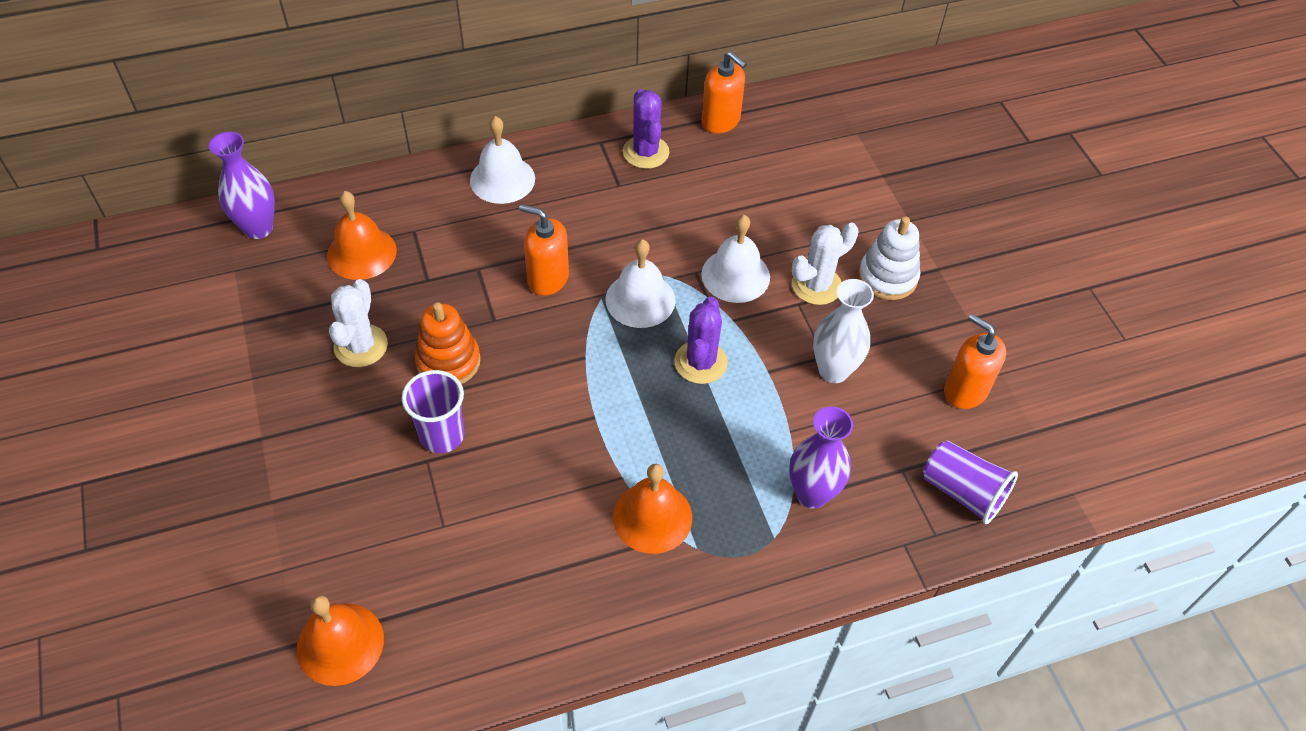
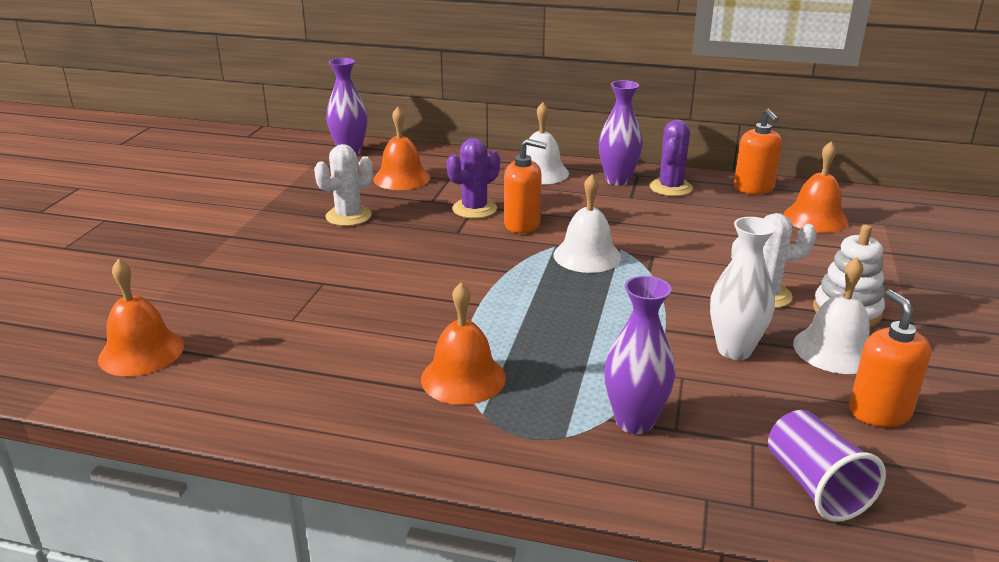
camera: 35 degrees right, 25 degrees down
purple cup [402,370,464,453] -> none
orange stacking toy [415,302,481,384] -> none
orange soap dispenser [519,204,569,296] -> orange soap dispenser turned 135 degrees clockwise [504,139,547,233]
purple cactus [674,296,728,384] -> purple cactus moved to [447,138,500,219]
white bell [701,215,770,303] -> white bell moved to [793,257,870,374]
none -> purple vase [599,80,643,186]
none -> orange bell [783,142,849,233]

